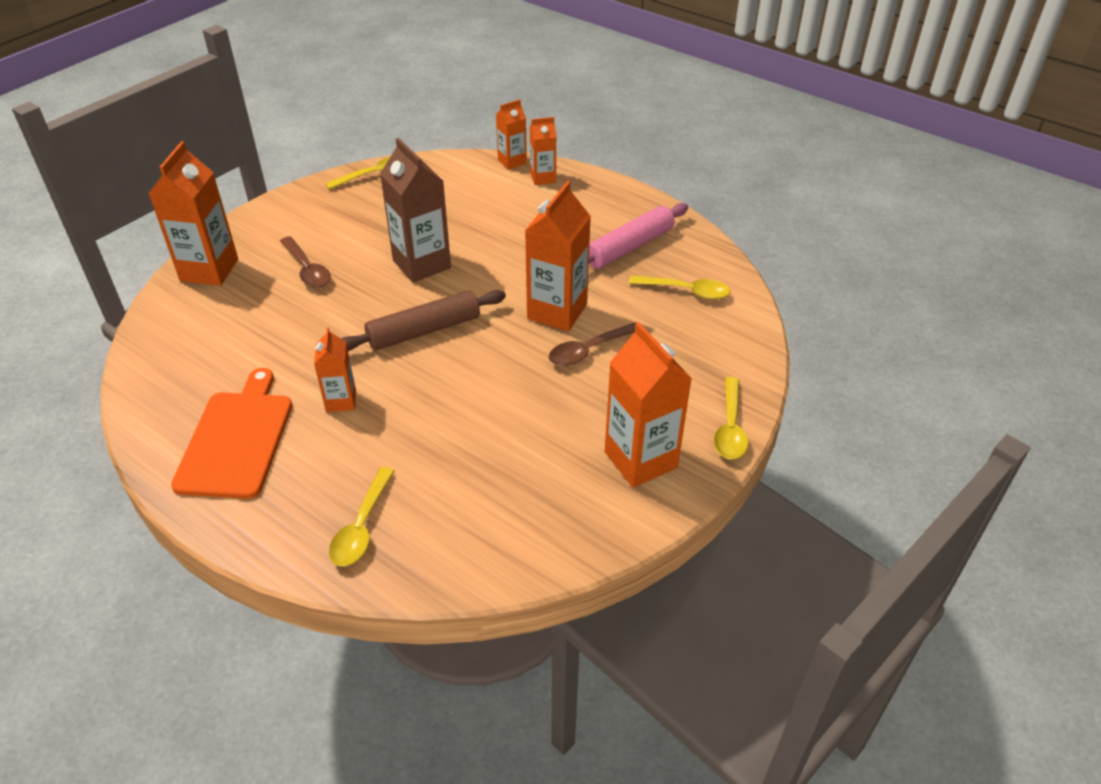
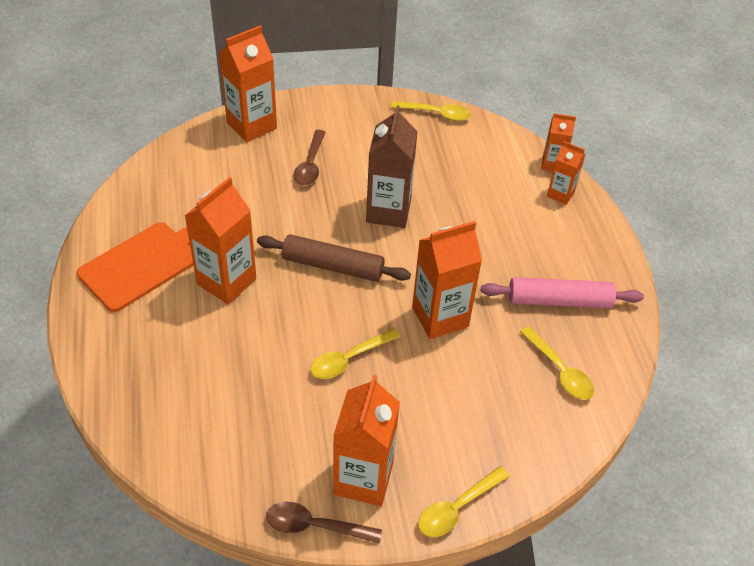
camera: 40 degrees right, 5 degrees up
orange carton [314,327,356,412] -> orange carton [185,177,257,304], size x1.78
yellow spoon [329,467,394,566] -> yellow spoon moved to [310,328,400,379]
brown spoon [549,322,637,366] -> brown spoon moved to [266,502,382,543]

